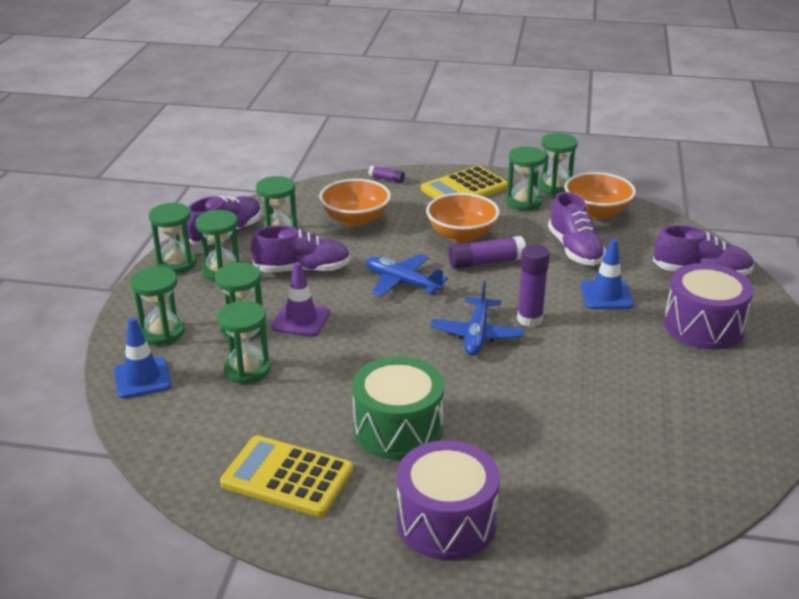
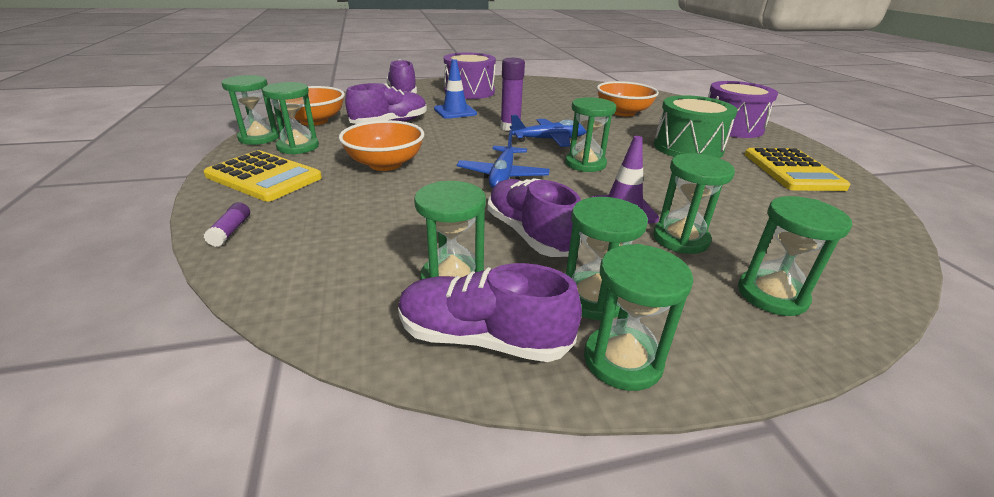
camera: 115 degrees left, 0 degrees up
blue traffic cone [113,317,172,399] -> none
green hourglass [217,301,270,384] -> green hourglass moved to [565,97,616,172]
orange bowl [319,179,391,226] -> orange bowl moved to [597,81,659,117]
purple glue stick [448,236,526,269] -> none

